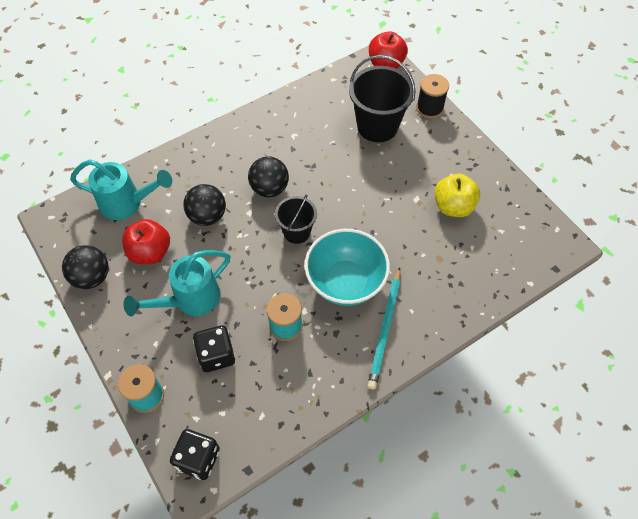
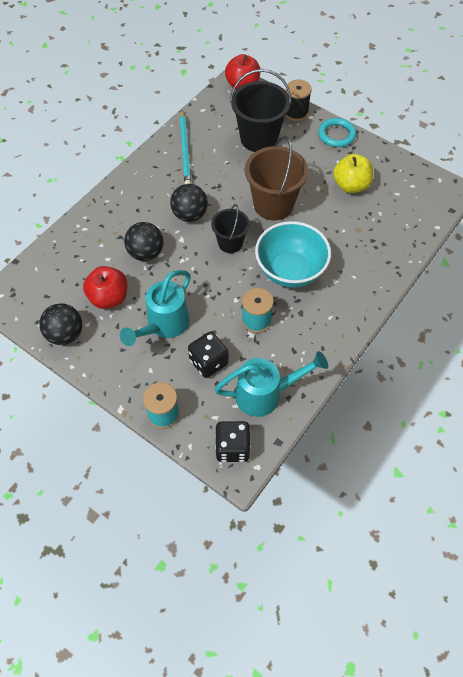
camera: 20 degrees left, 0 degrees up
turquoise watering can [70,159,172,220] -> turquoise watering can moved to [214,351,328,417]
turquoise pencil [367,267,401,389] -> turquoise pencil moved to [180,110,191,184]
none -> brown bucket [245,136,308,221]
none -> turquoise ring [318,118,356,147]

